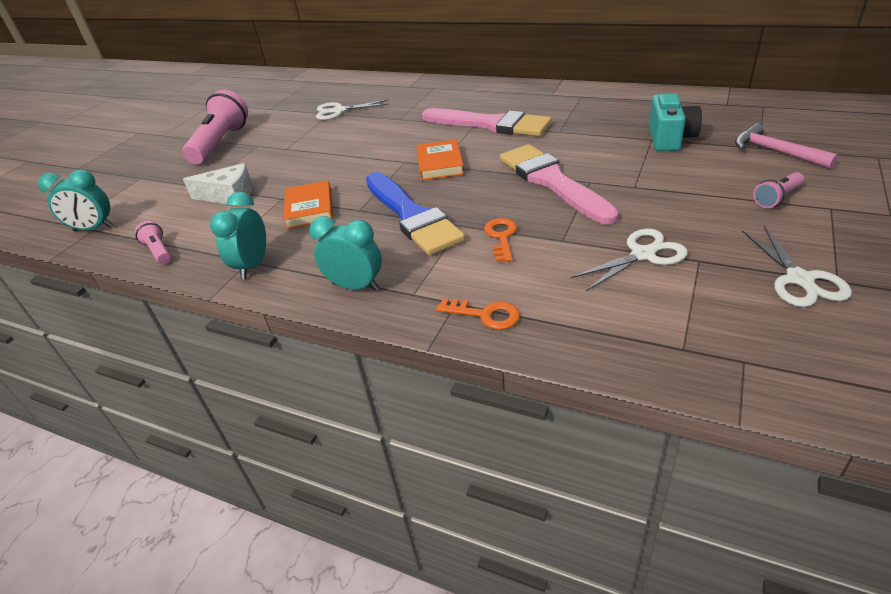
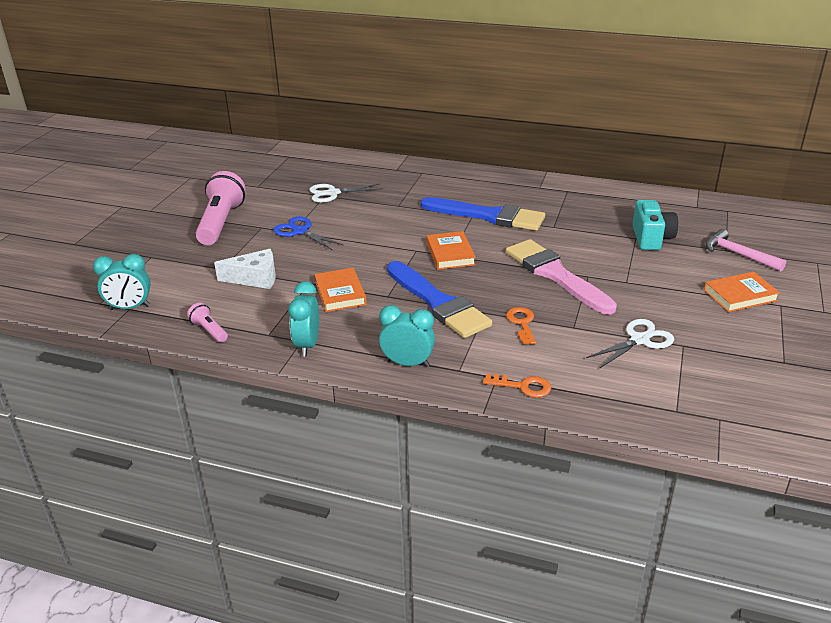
camera: 10 degrees left, 5 degrees down
pink brush [422,108,552,136] -> blue brush [420,197,545,231]
white scissors [742,226,852,307] -> none
pink flashlight [753,172,804,208] -> orange book [704,272,780,312]
none -> blue scissors [273,216,343,250]

